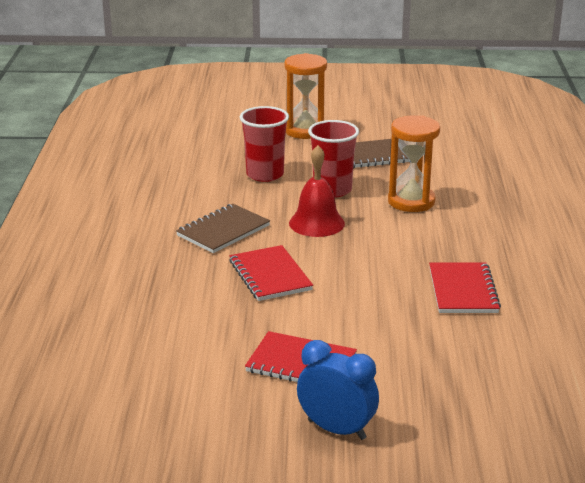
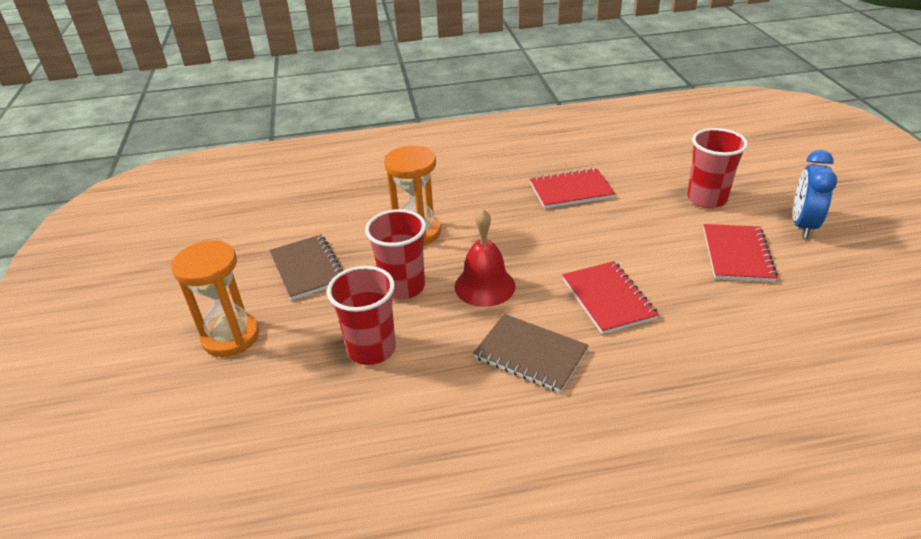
camera: 100 degrees left, 10 degrees up
red notebook [229,245,313,301] -> red notebook turned 75 degrees counterclockwise [562,261,659,334]
none -> red cup [687,128,748,208]

